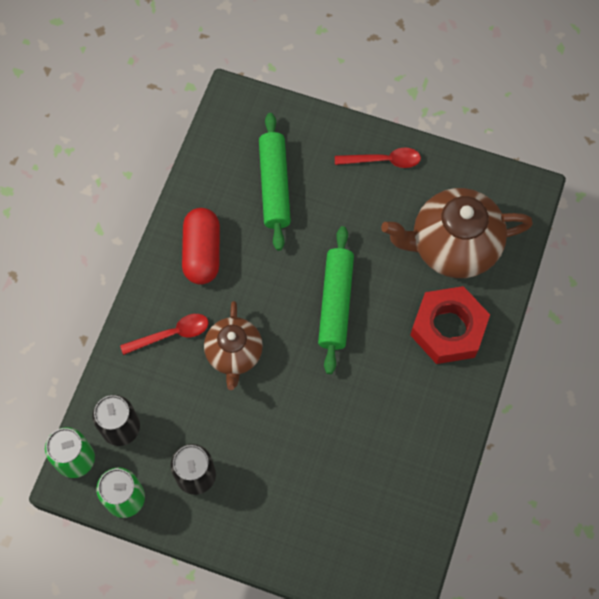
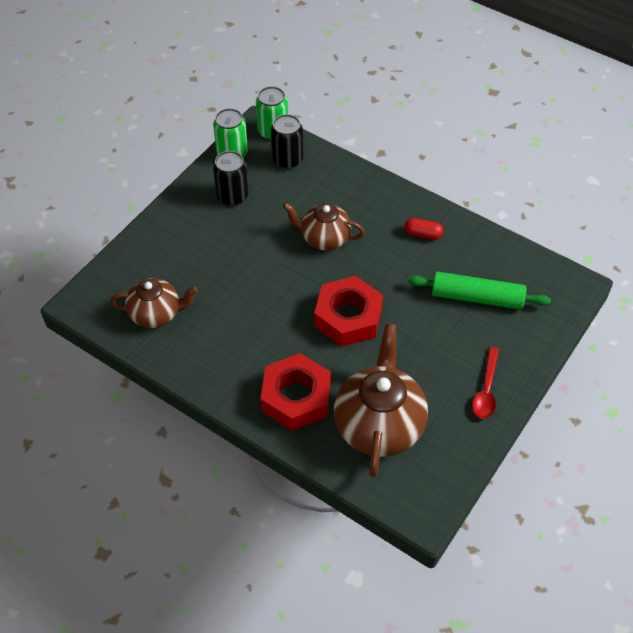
camera: 105 degrees right, 15 degrees down
red spoon [120,314,209,355] -> none
red capsule [182,208,220,285] -> red capsule [405,218,443,240], size x0.55
green rolling pin [318,226,354,374] -> red nut [314,276,383,347]
none -> brown teapot [110,278,198,328]

